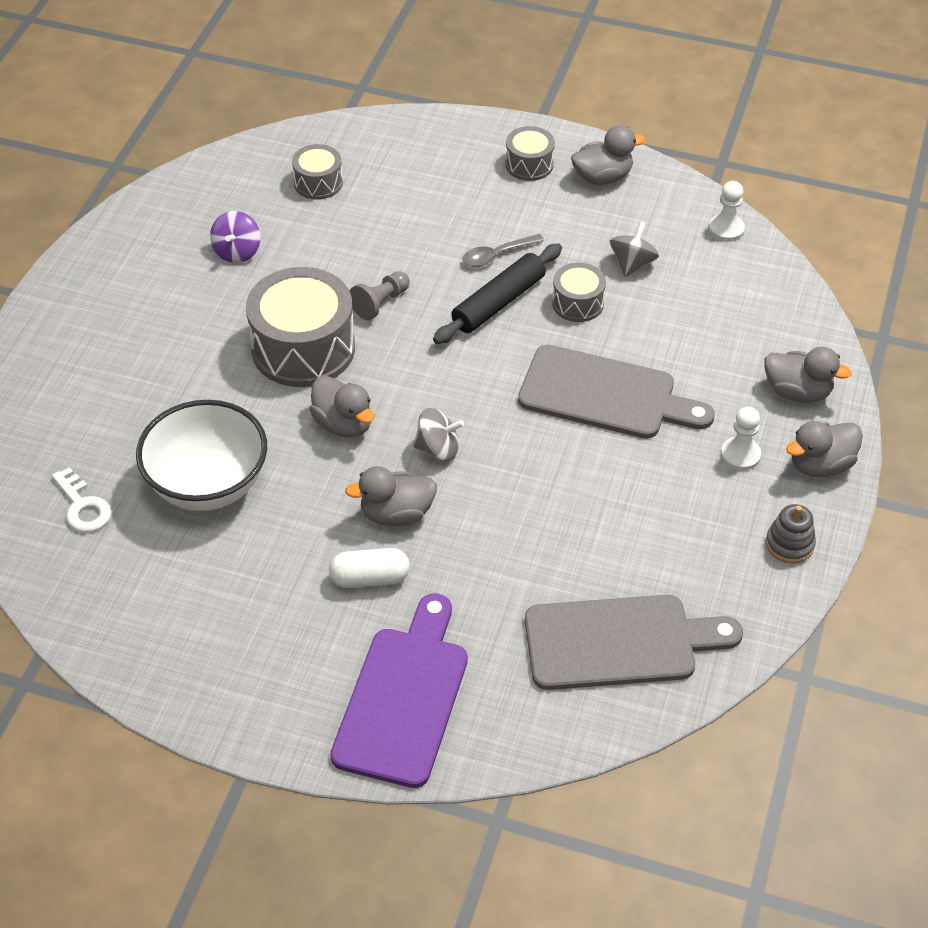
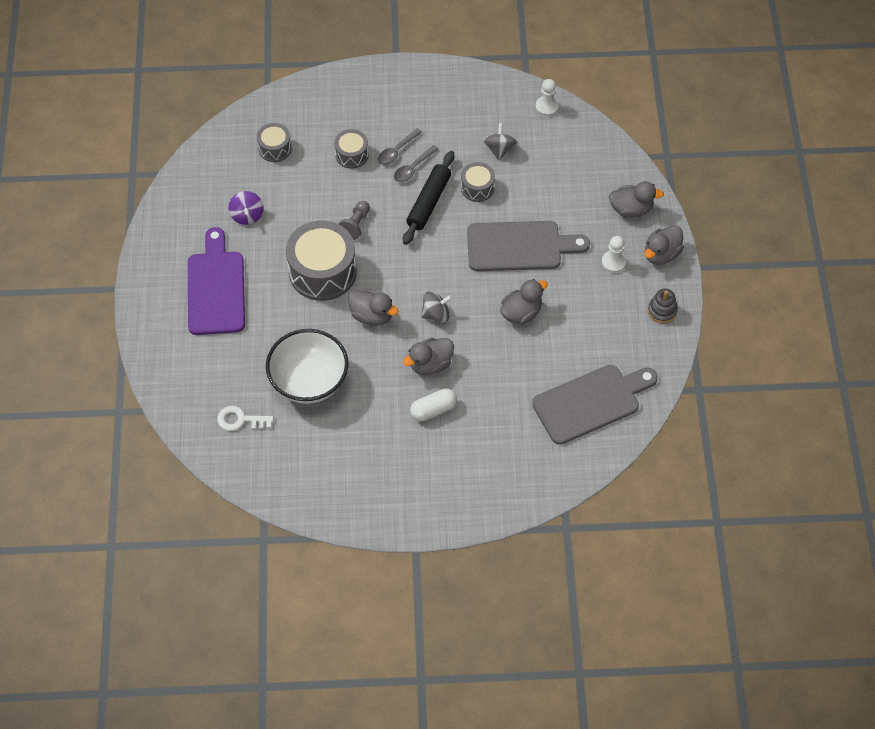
camera: 20 degrees left, 10 degrees up
white key [52,467,111,532] -> white key turned 150 degrees clockwise [217,406,273,431]
purple cutting board [331,593,468,788] -> purple cutting board moved to [188,227,245,335]
grey drum [505,126,555,181] -> grey drum moved to [334,129,369,169]
grey duck [571,125,645,185] -> grey duck moved to [500,279,548,325]
none -> grey spoon [378,128,422,165]

